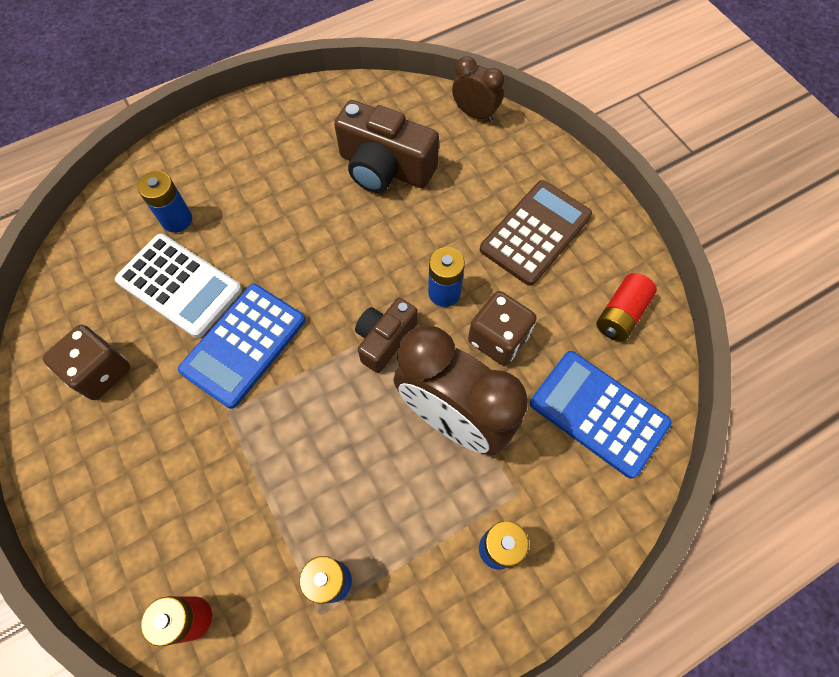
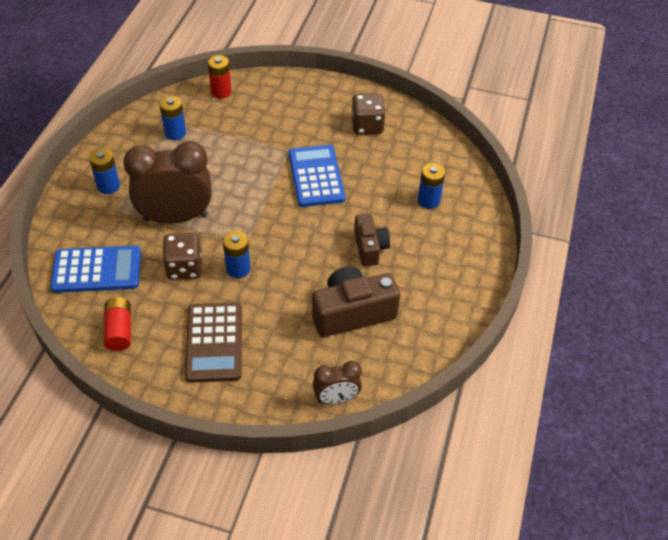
camera: 135 degrees right, 15 degrees down
white calculator [115,234,242,338] -> none
brown camera [355,298,418,373] -> brown camera moved to [354,214,390,266]

